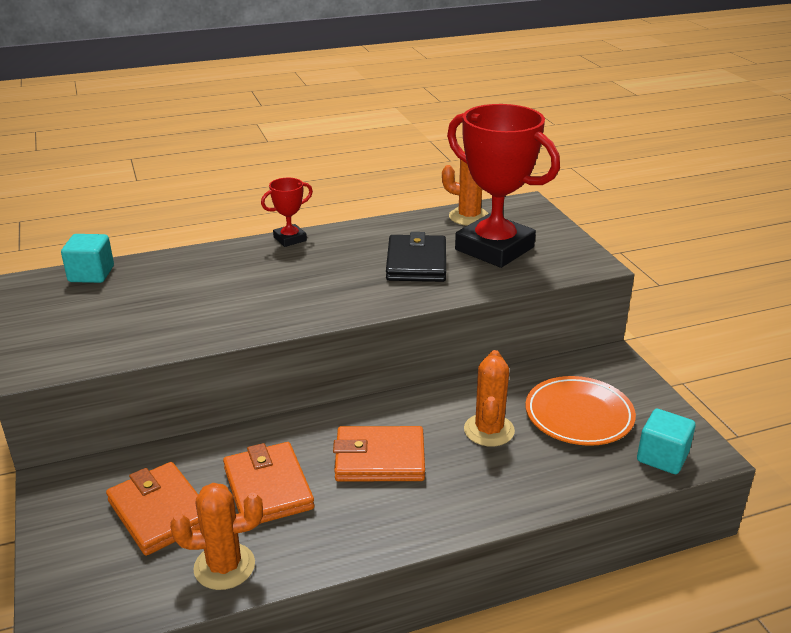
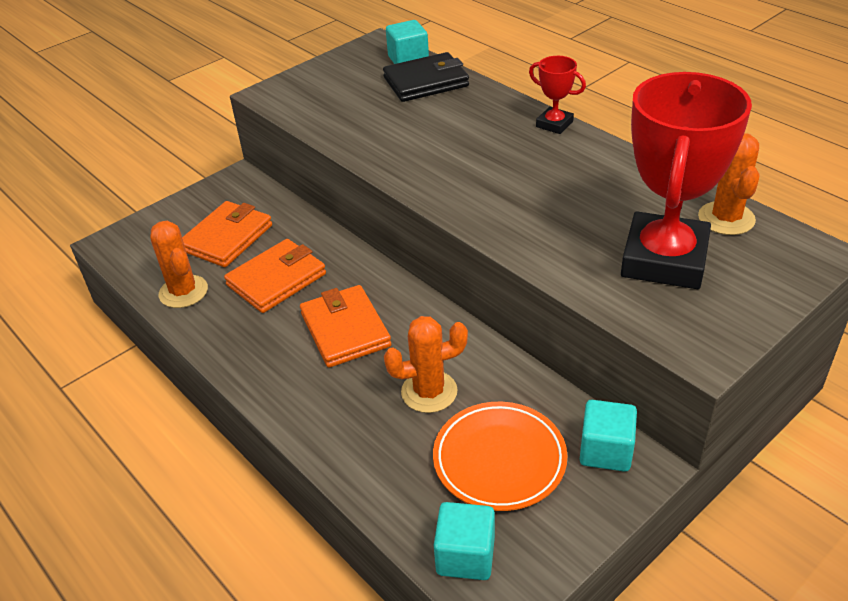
camera: 70 degrees right, 10 degrees up
black wallet [386,232,446,282] -> black wallet moved to [383,52,469,102]
none -> turquoise cube [580,400,637,472]

